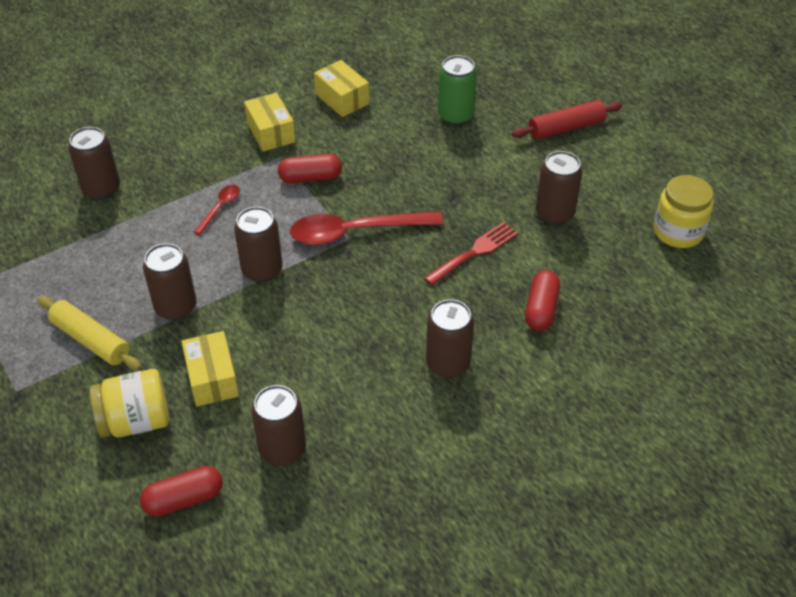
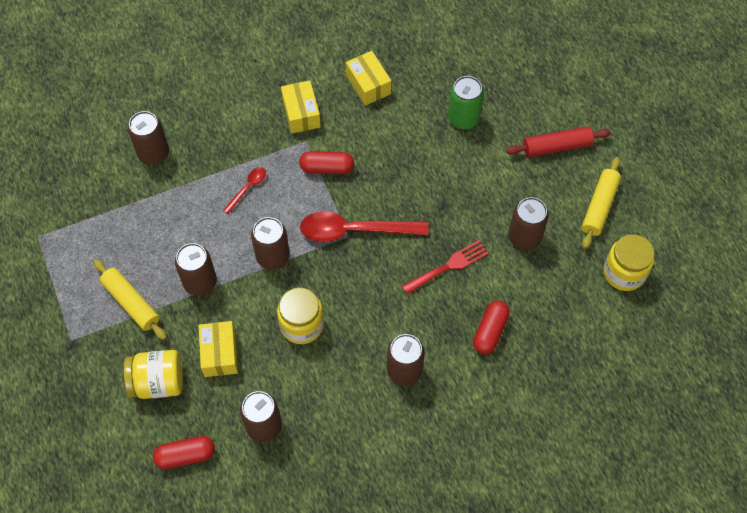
camera: 10 degrees right, 15 degrees up
none -> yellow jar [277,288,324,344]
none -> yellow rolling pin [582,157,621,249]

